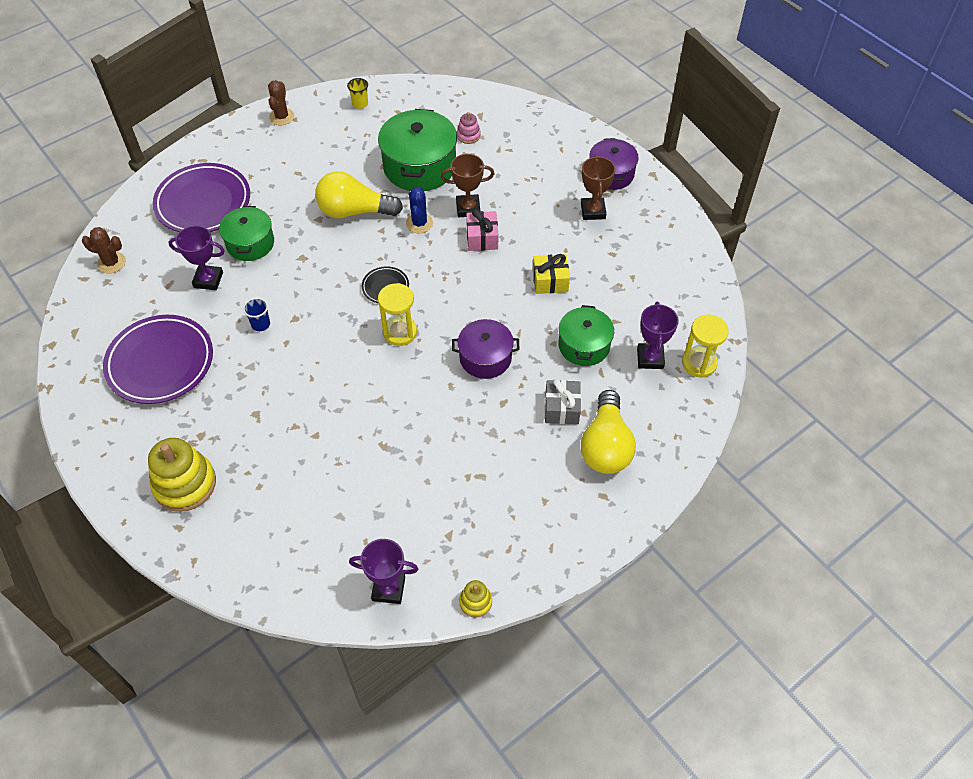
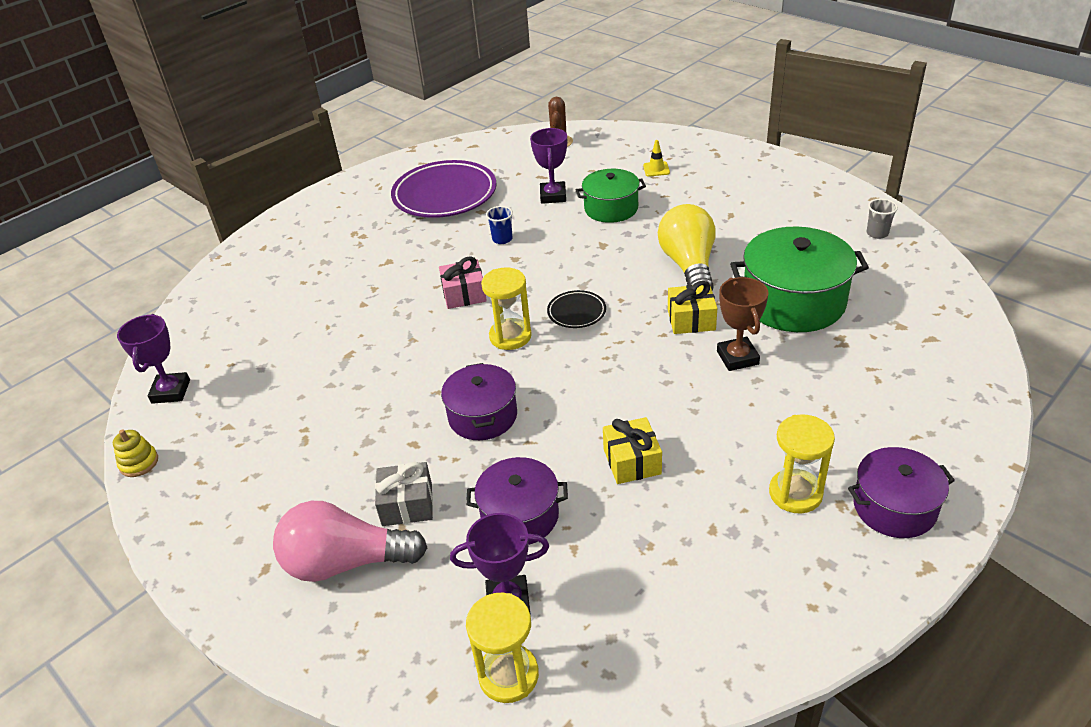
camera: 85 degrees right, 15 degrees down
yellow stacking toy [148,438,216,512] -> none
purple plate [153,163,250,232] -> yellow traffic cone [643,140,670,177]
brown cactus [268,80,295,125] -> none
yellow cup [347,78,368,109] -> grey cup [867,199,898,239]
blue cactus [406,187,433,233] -> yellow gift [668,281,717,334]
pink stacking toy [457,112,481,144] -> none
pink gift [466,209,498,251] -> pink gift moved to [439,256,487,309]
green pot [559,305,614,366] -> purple pot [466,457,568,545]
brown trophy [581,155,615,220] -> yellow hourglass [769,414,835,513]
yellow light bulb [581,390,636,474] -> pink light bulb [273,501,427,582]

